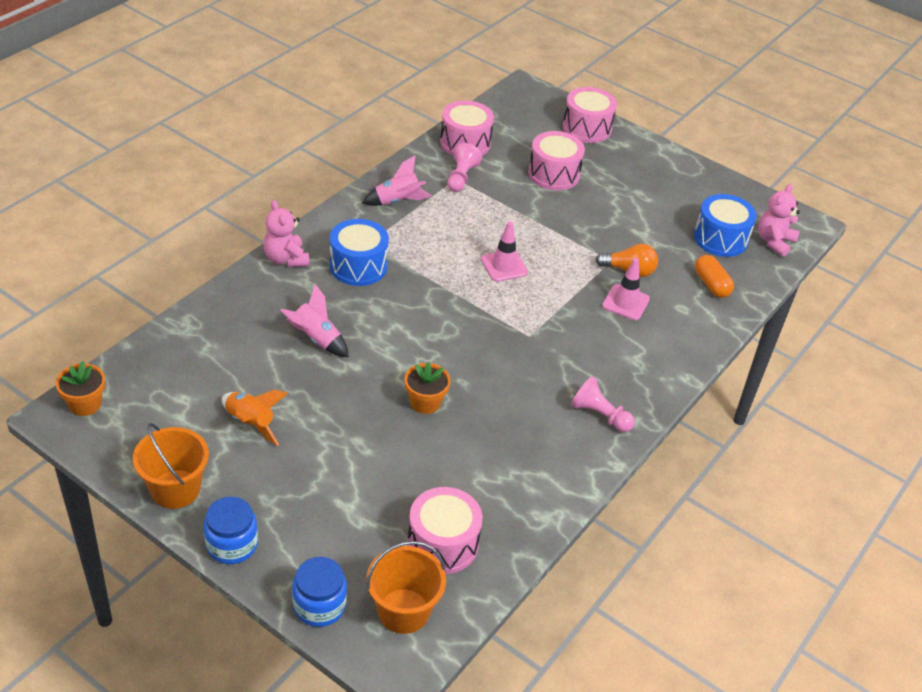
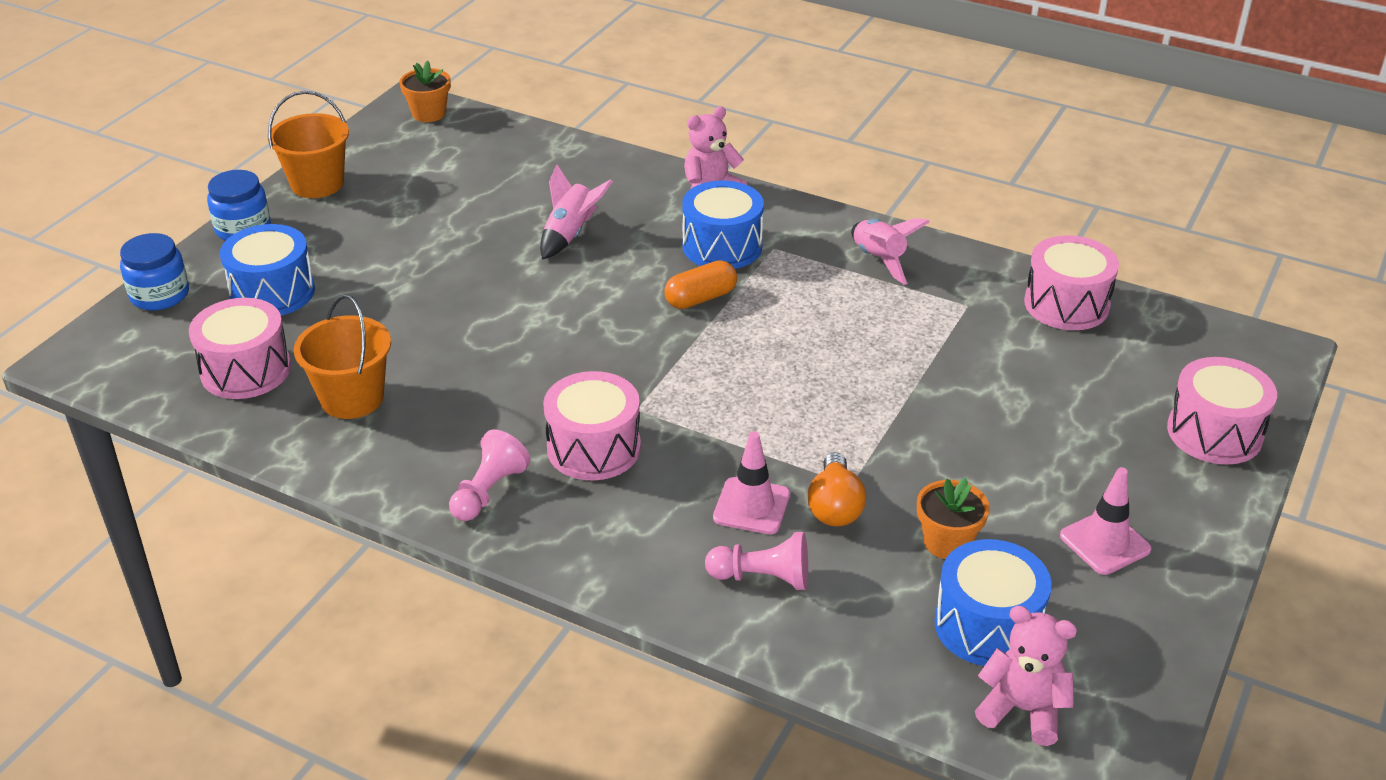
camera: 85 degrees right, 5 degrees down
orange rocket [222,390,288,446] -> none
orange bucket [366,541,446,634] -> orange bucket moved to [294,294,391,419]
orange flower pot [405,362,451,414] -> orange flower pot moved to [917,478,990,559]
pink pawn [447,143,482,192] -> pink pawn moved to [705,532,808,590]
pink traffic cone [481,221,528,282] -> pink traffic cone moved to [1060,467,1152,575]
pink drum [528,131,585,190] -> pink drum moved to [543,371,641,481]
orange capsule [695,255,734,298] -> orange capsule moved to [664,260,737,309]
none -> blue drum [220,224,315,316]

